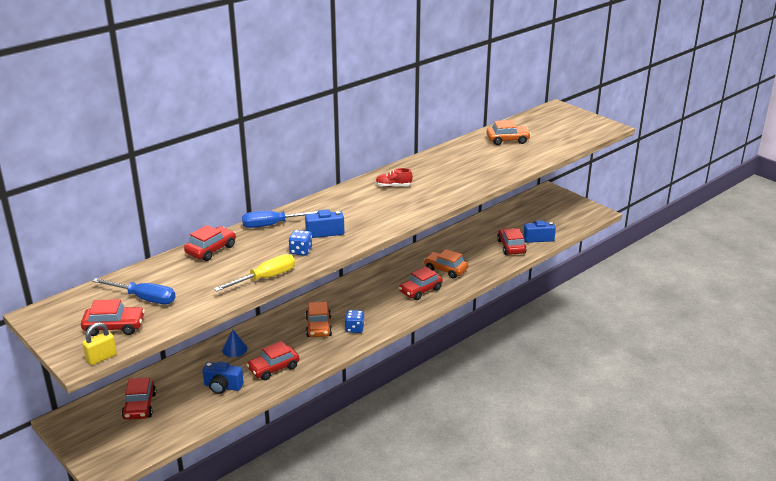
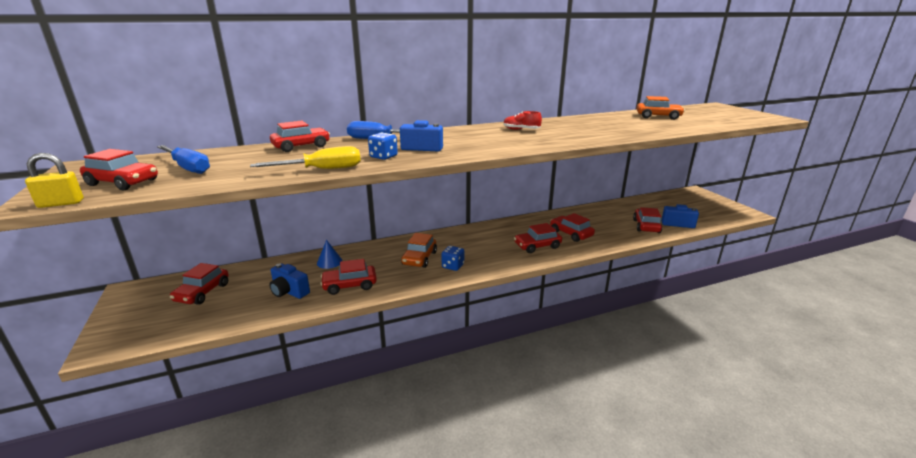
camera: 20 degrees right, 5 degrees down
orange car [424,249,469,279] -> red car [550,213,595,242]

